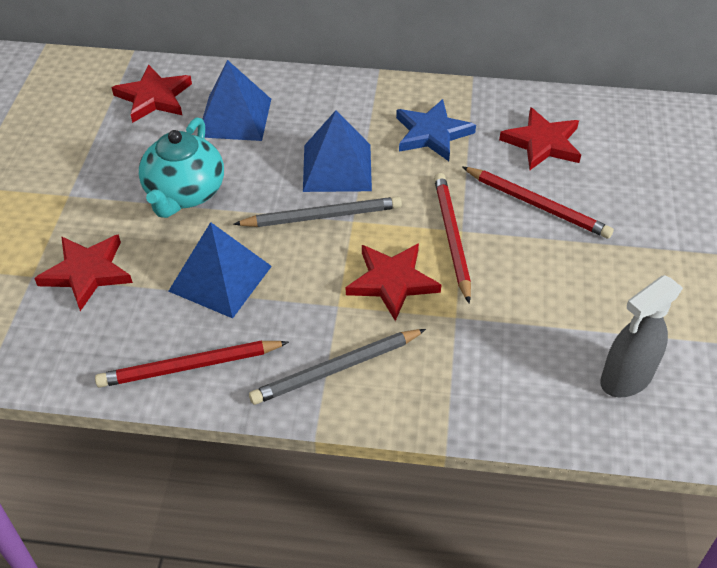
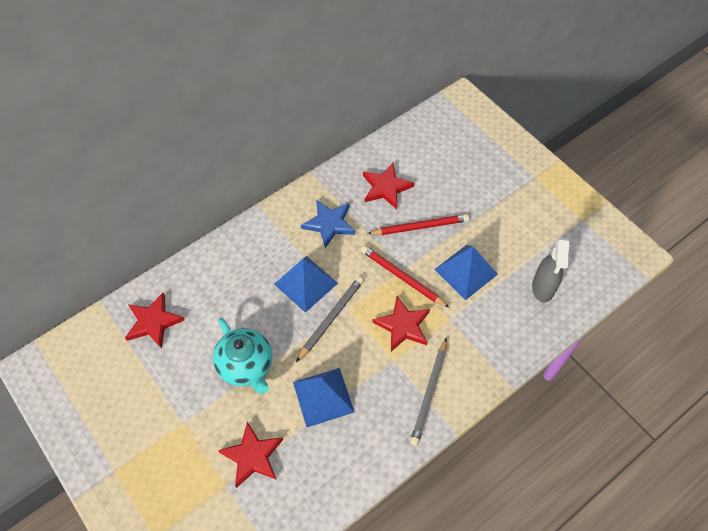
camera: 45 degrees left, 10 degrees up
red pencil [95,340,289,388] -> none
blue pyramid [203,60,271,141] -> blue pyramid moved to [434,245,498,300]

